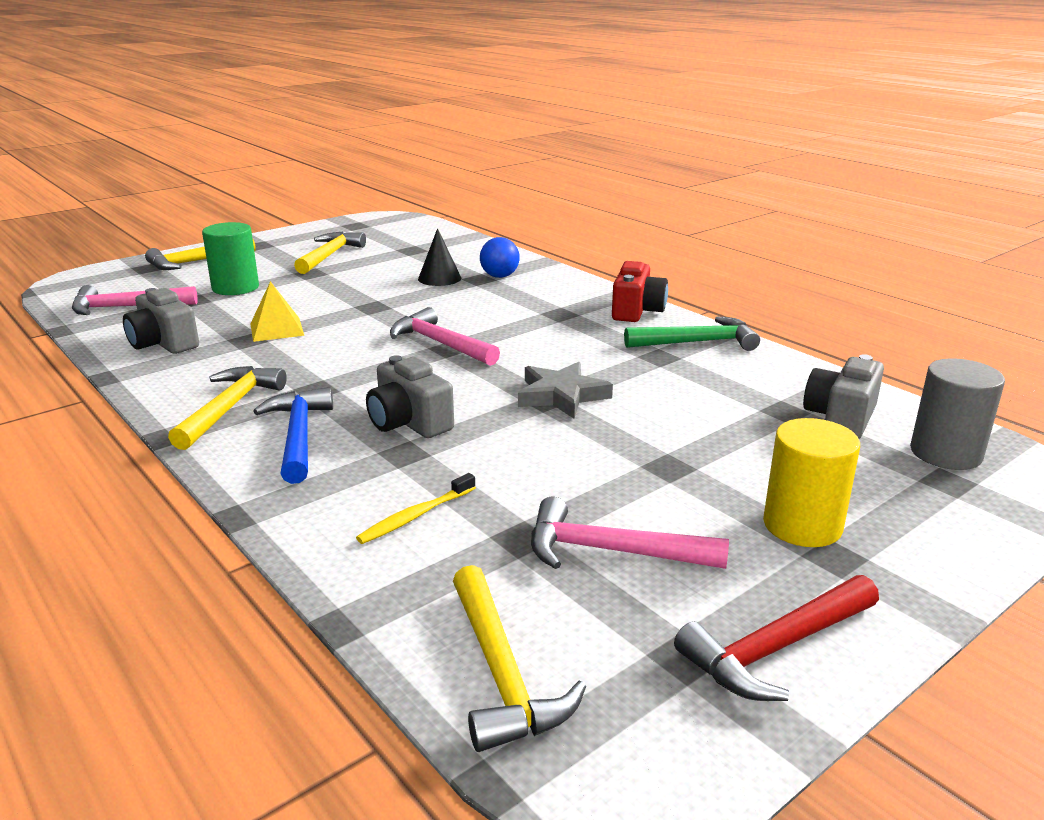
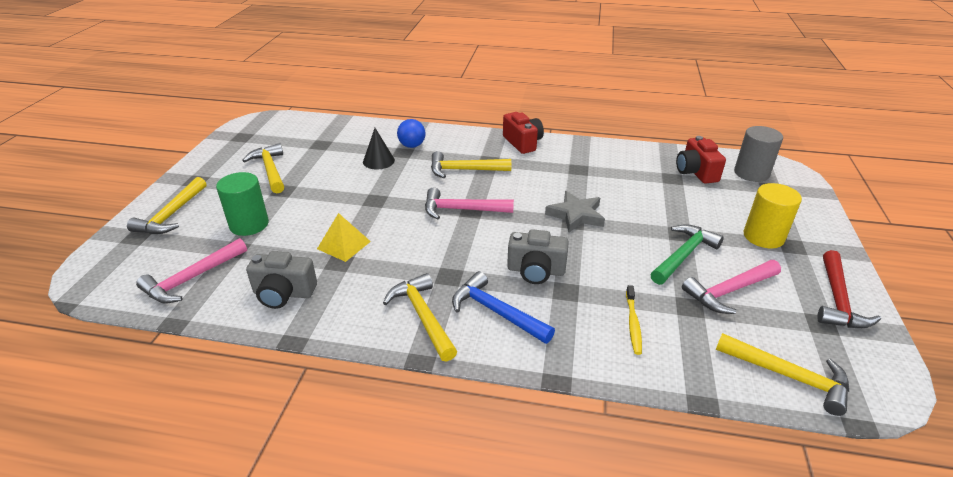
camera: 40 degrees left, 10 degrees up
green hammer [624,316,760,351] -> green hammer moved to [650,224,724,285]
grey camera [803,354,884,439] -> red camera [676,136,726,184]
none -> yellow hammer [431,151,511,178]

